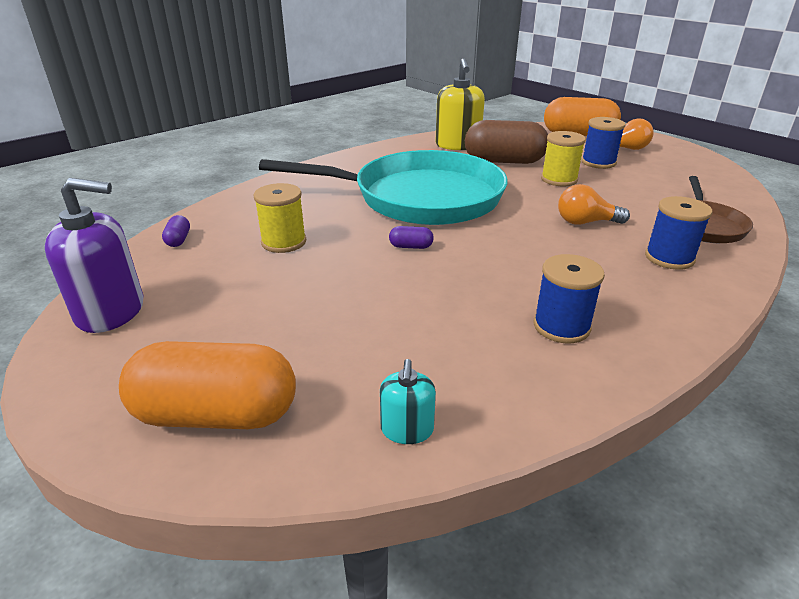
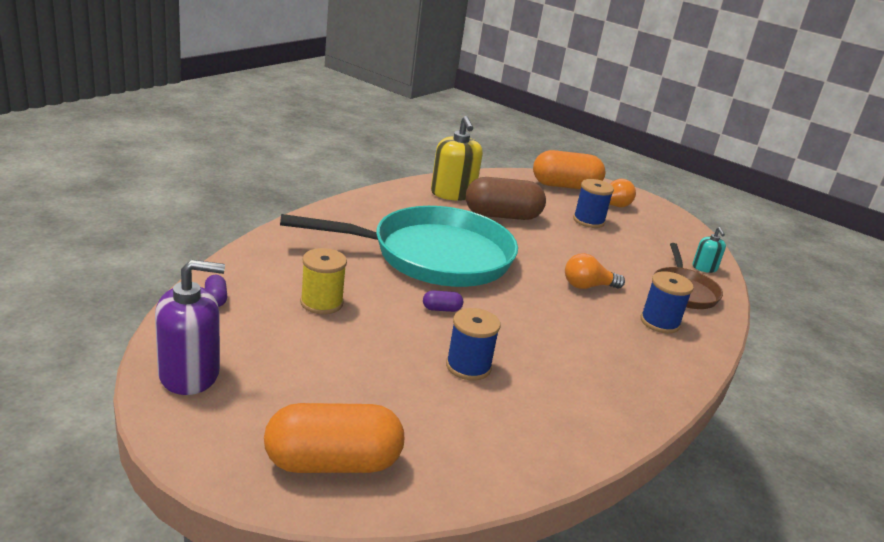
camera: 15 degrees left, 5 degrees down
turquoise soap dispenser [380,359,436,444] -> turquoise soap dispenser moved to [693,227,726,273]
blue spool [533,254,605,343] -> blue spool moved to [446,308,500,380]
yellow spool [541,131,586,186] -> none

